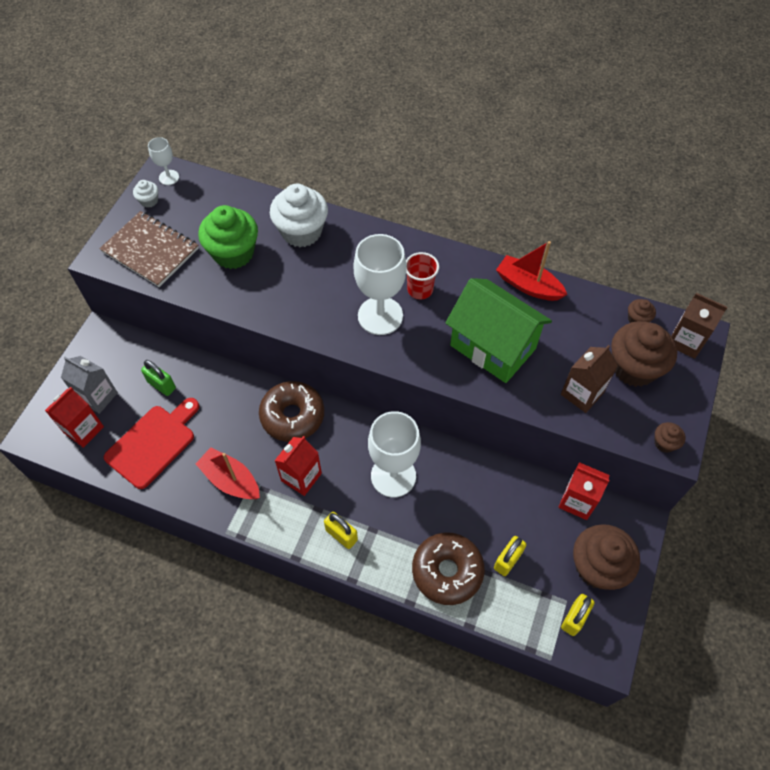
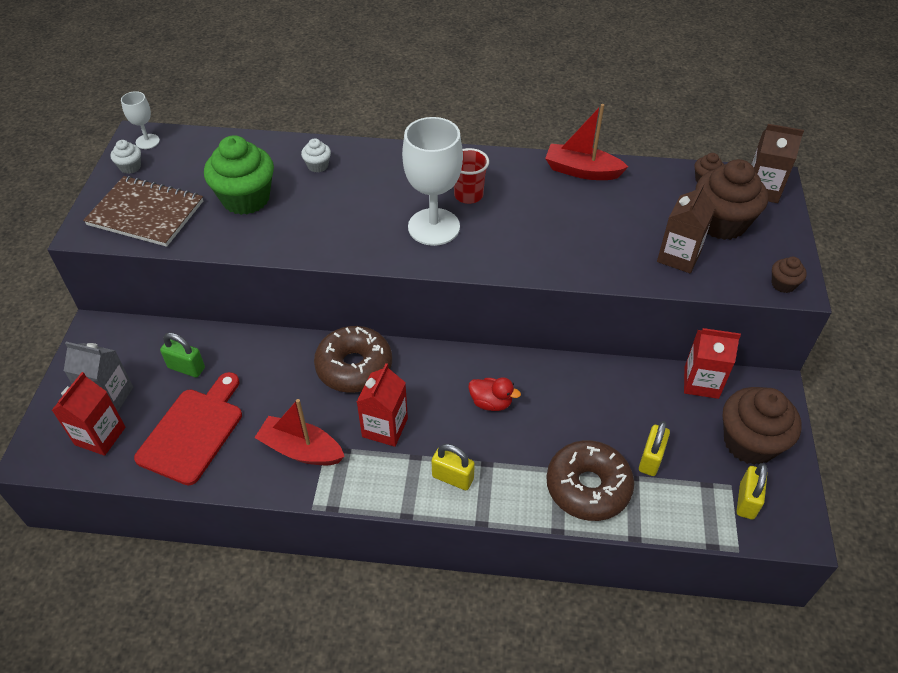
camera: 15 degrees left, 10 degrees down
white cupcake [270,184,328,247] -> white cupcake [301,138,331,173], size x0.45
white goblet [368,411,421,497] -> red duck [468,377,521,411]
green house [445,278,552,383] -> none

